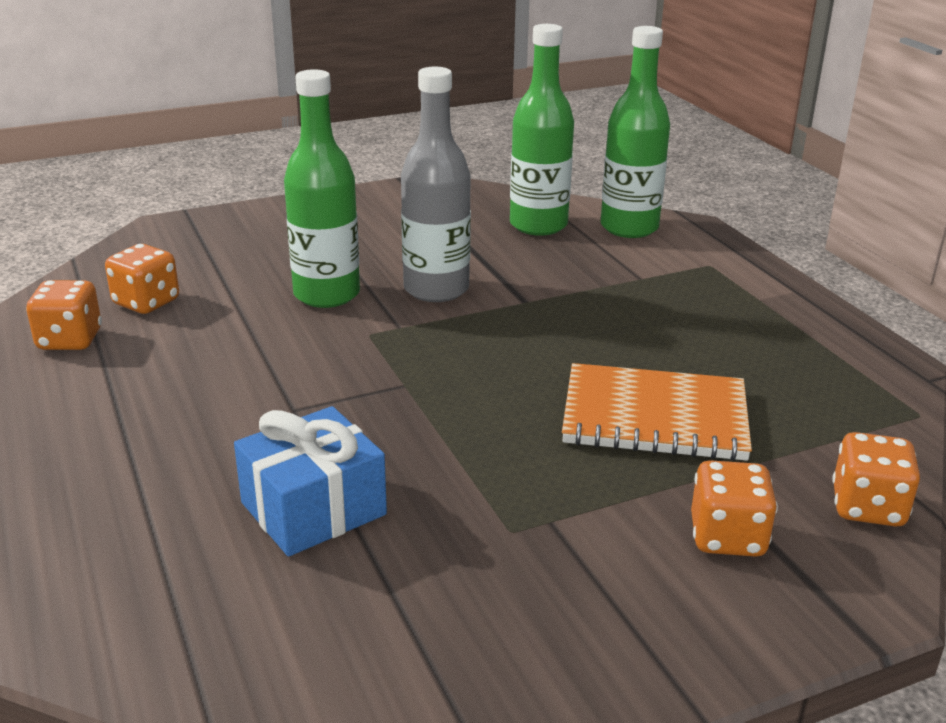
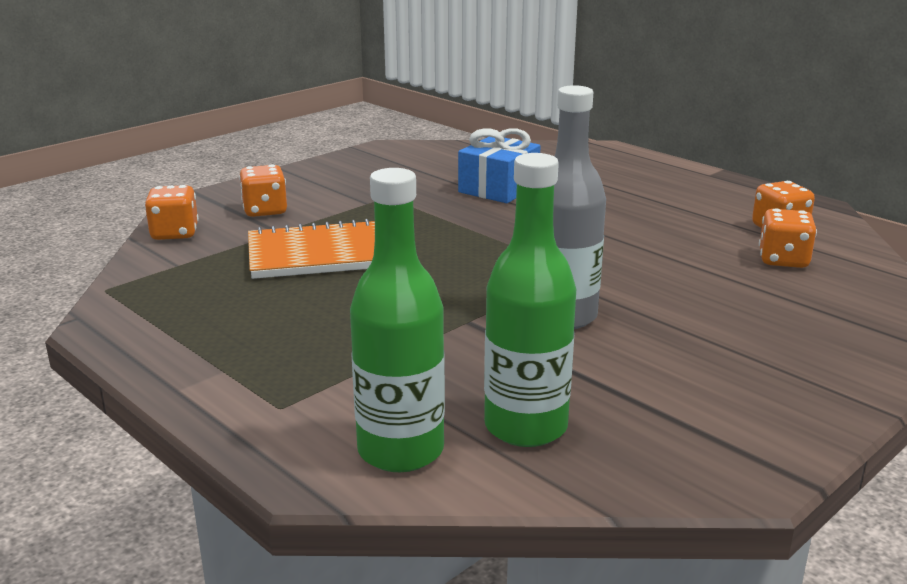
camera: 160 degrees right, 5 degrees down
green bottle [284,69,360,308] -> none

